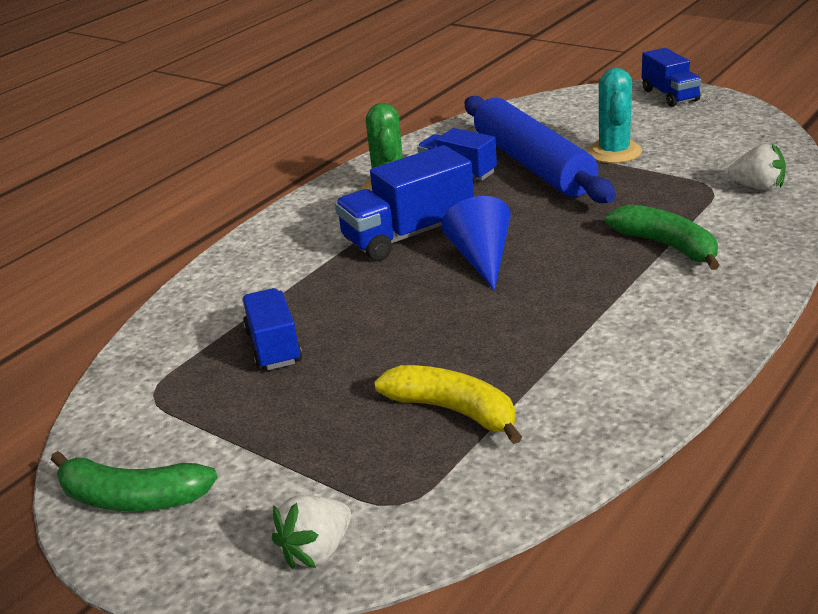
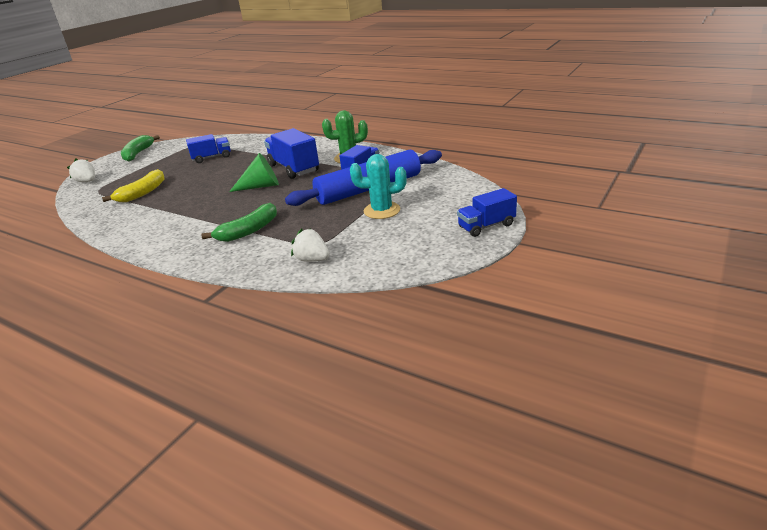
camera: 85 degrees right, 0 degrees up
blue cone [441,196,511,291] -> green cone [229,153,279,192]
white strawberry [728,144,786,191] -> white strawberry turned 105 degrees clockwise [291,228,330,262]

